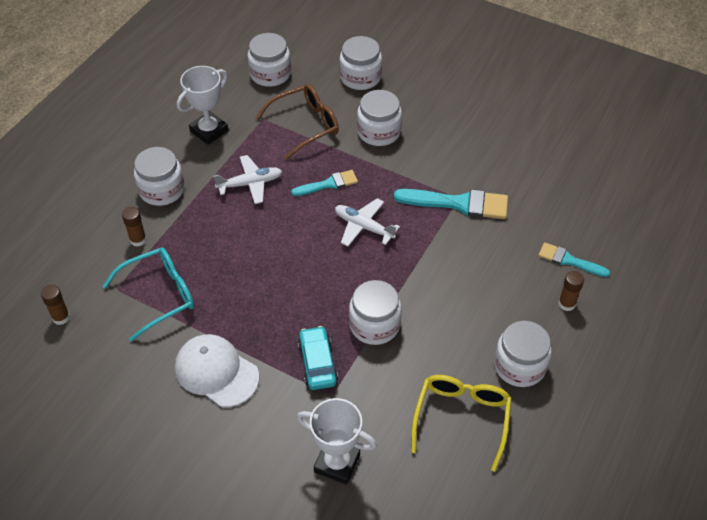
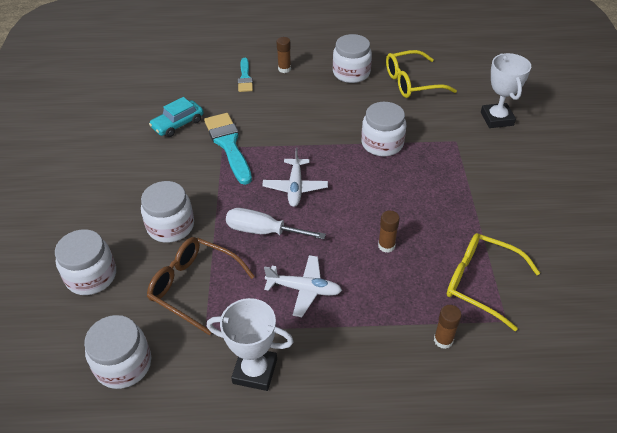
camera: 120 degrees left, 5 degrees down
brown glue stick [41,285,70,325] -> brown glue stick moved to [378,211,400,253]
turquoise glasses [102,247,194,342] -> yellow glasses [447,233,540,331]
white jar [134,147,185,206] -> none
white cap [175,334,259,407] -> none
white plane [213,155,282,204] -> white plane turned 150 degrees clockwise [264,255,342,317]
turquoise brush [291,170,358,196] -> white screwdriver [226,208,326,239]
turquoise car [298,326,338,390] -> turquoise car moved to [149,97,204,137]

